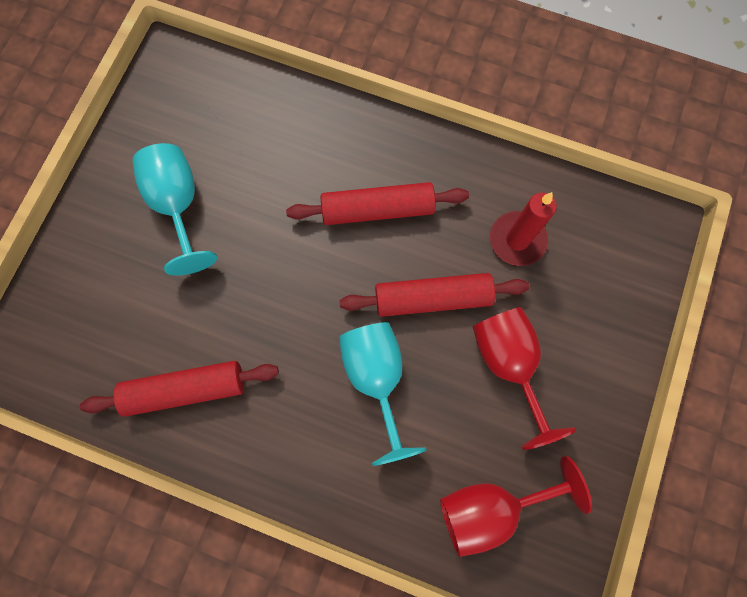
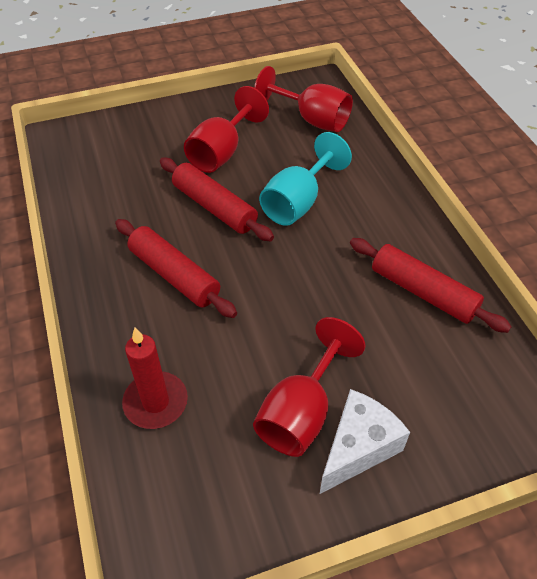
camera: 130 degrees left, 25 degrees down
turquoise goblet [132,143,217,276] -> red goblet [253,317,365,457]
red candle [490,192,557,266] -> red candle moved to [122,328,188,429]
none -> white cheese [320,389,410,494]

